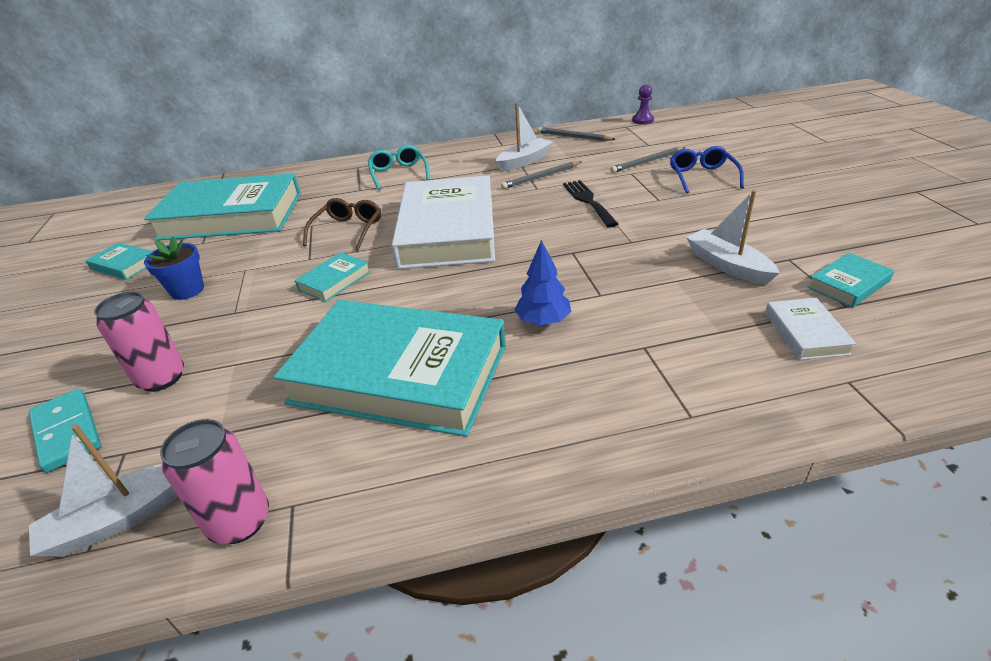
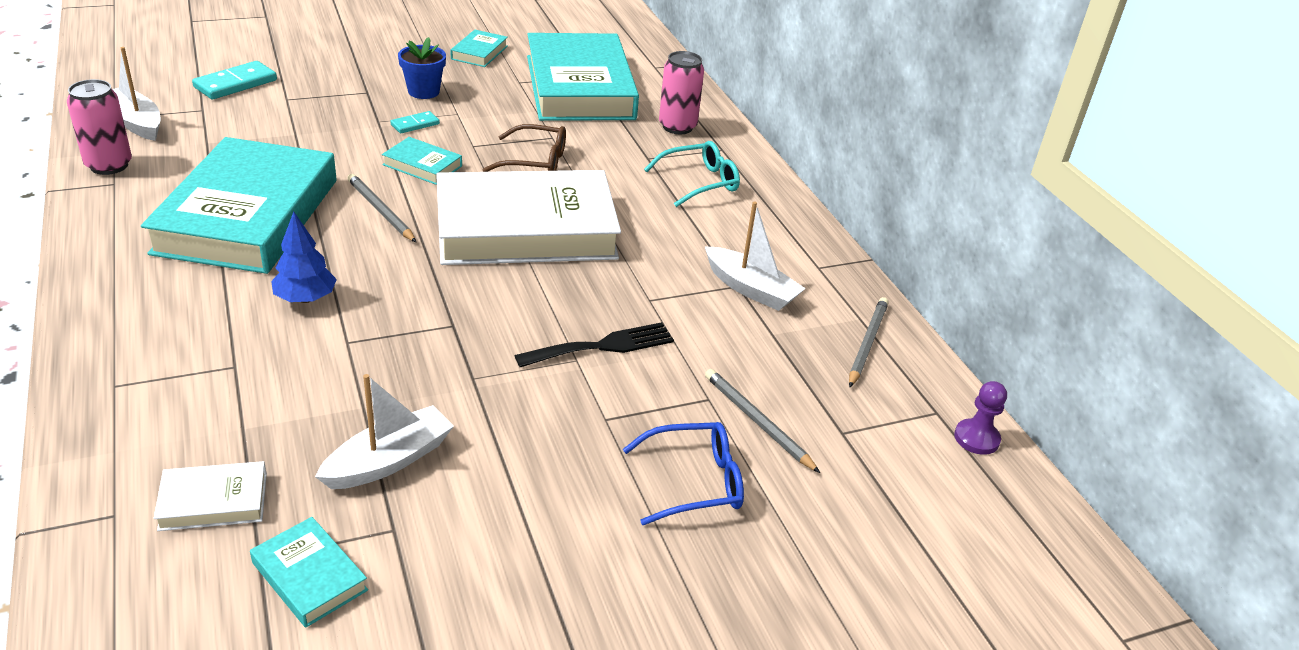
camera: 75 degrees right, 0 degrees up
pink can [94,292,184,392] -> pink can moved to [659,51,704,134]
grey pencil [501,161,581,189] -> grey pencil moved to [348,174,416,242]
none -> turquoise domino [390,111,440,133]

